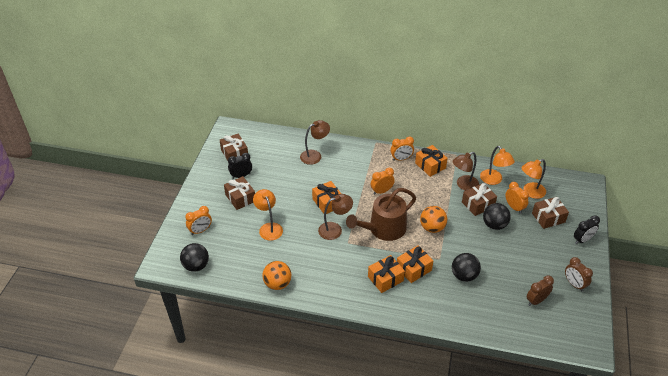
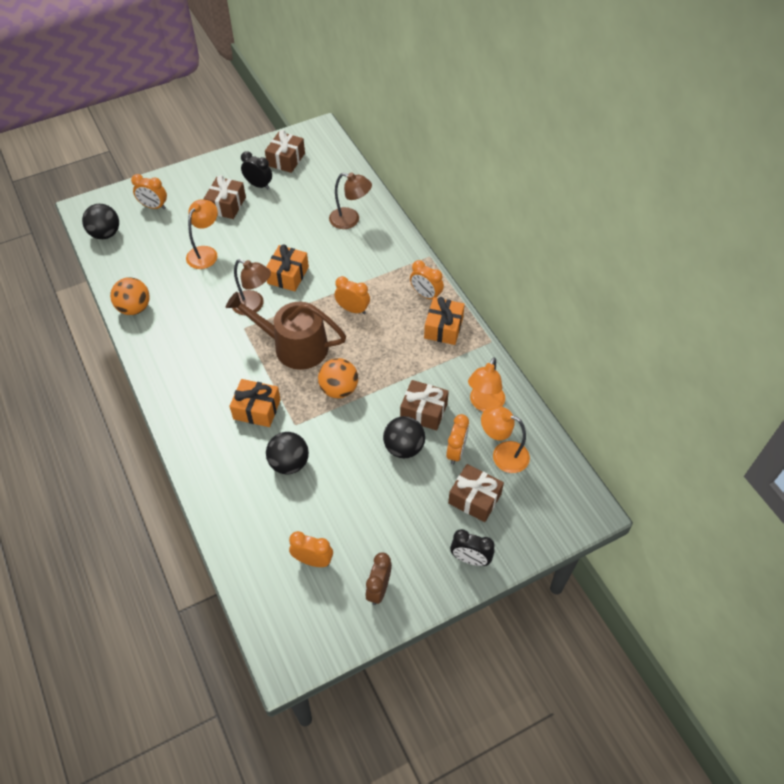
camera: 50 degrees right, 10 degrees up
orange gift [368,255,405,293] -> none
brown lamp [453,152,479,191] -> none
brown clock [527,275,554,306] -> orange clock [289,531,333,567]

